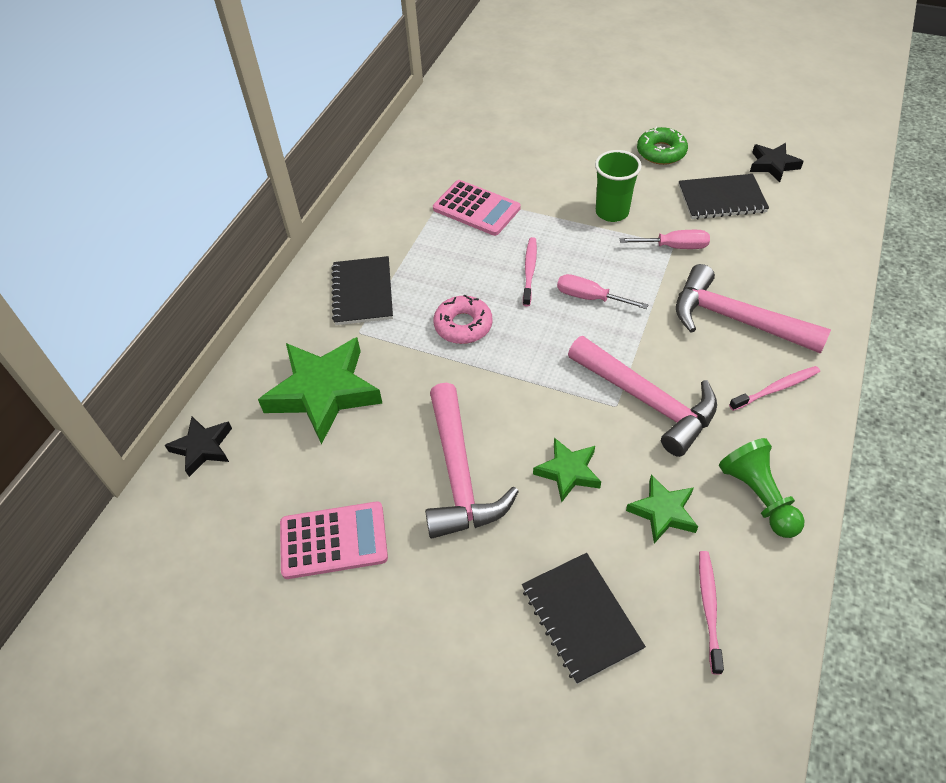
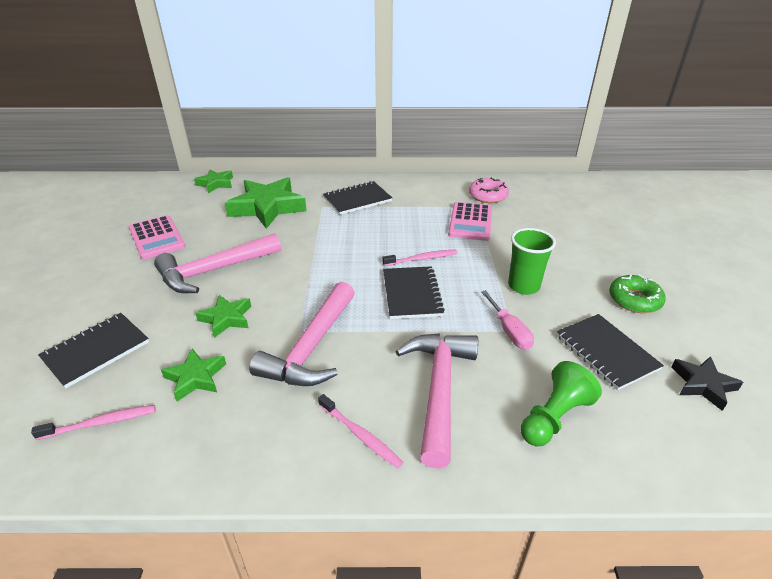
camera: 65 degrees right, 15 degrees down
black star [165,417,232,477] -> green star [194,169,233,193]
pink donut [434,294,493,344] -> pink donut moved to [469,178,509,203]
pink screwdriver [557,274,649,309] -> black notebook [383,266,445,319]
green pawn [719,438,805,538] -> green pawn moved to [521,361,602,446]

